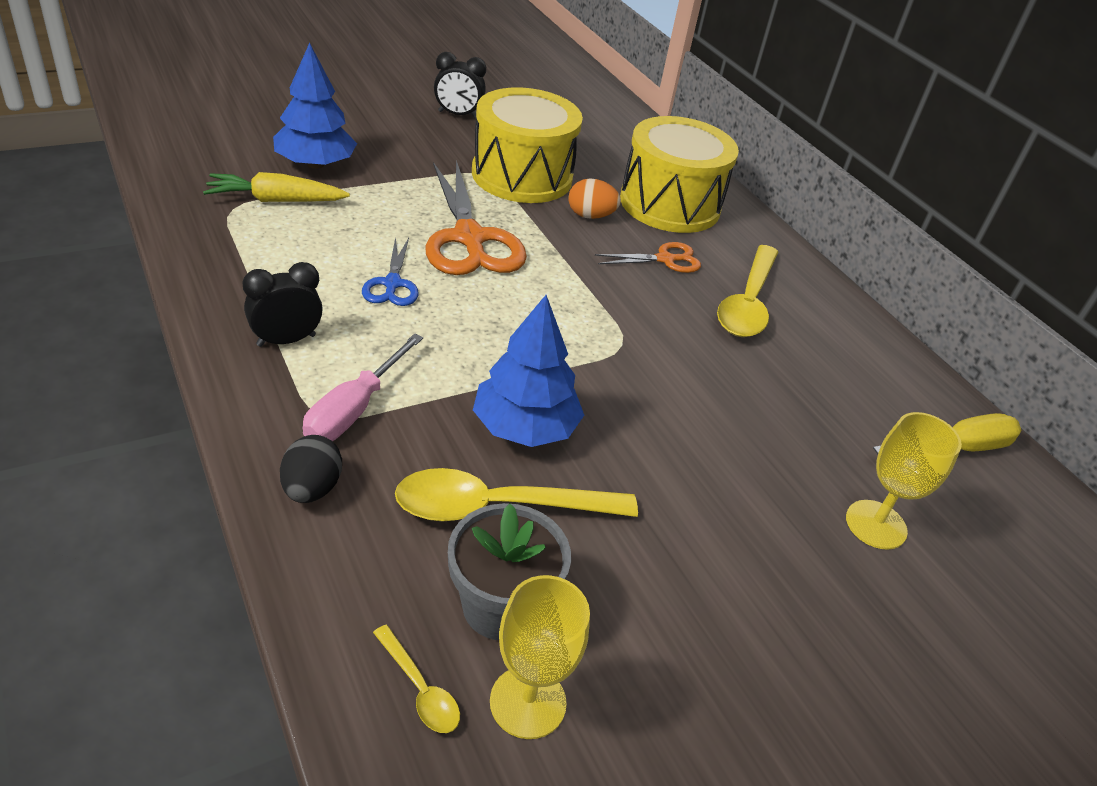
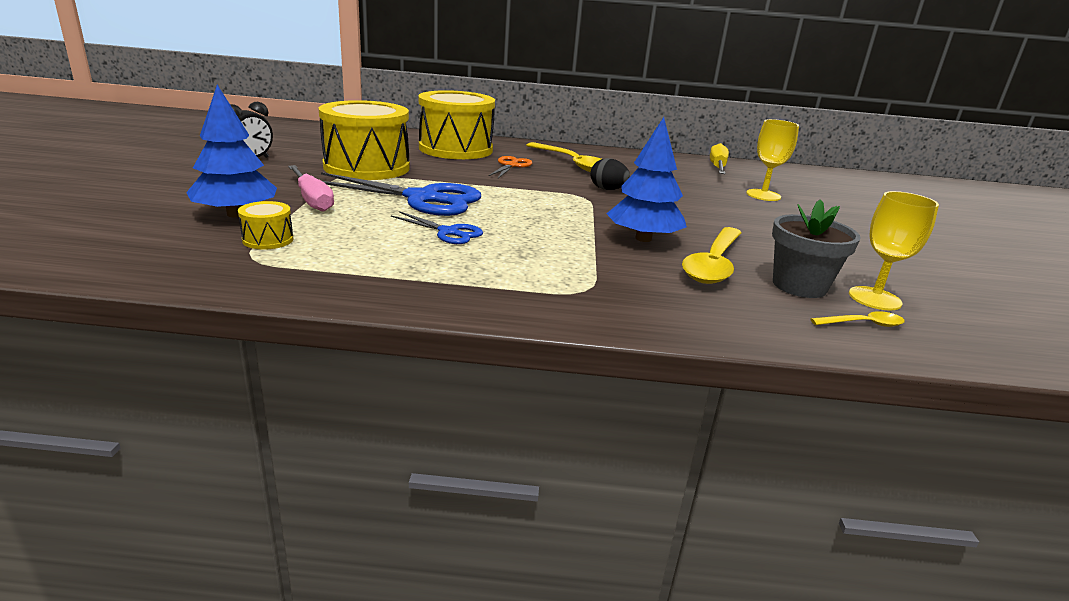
camera: 55 degrees left, 15 degrees down
yellow carrot [203,172,350,202] -> yellow drum [238,201,293,250]
black clock [242,262,323,347] -> none
black egg [280,435,342,503] -> black egg moved to [590,158,630,190]
pink screwdriver [303,333,423,441] -> pink screwdriver moved to [288,165,334,212]
orange scissors [426,160,527,275] -> blue scissors [321,172,481,216]
orange egg [569,179,621,219] -> none

